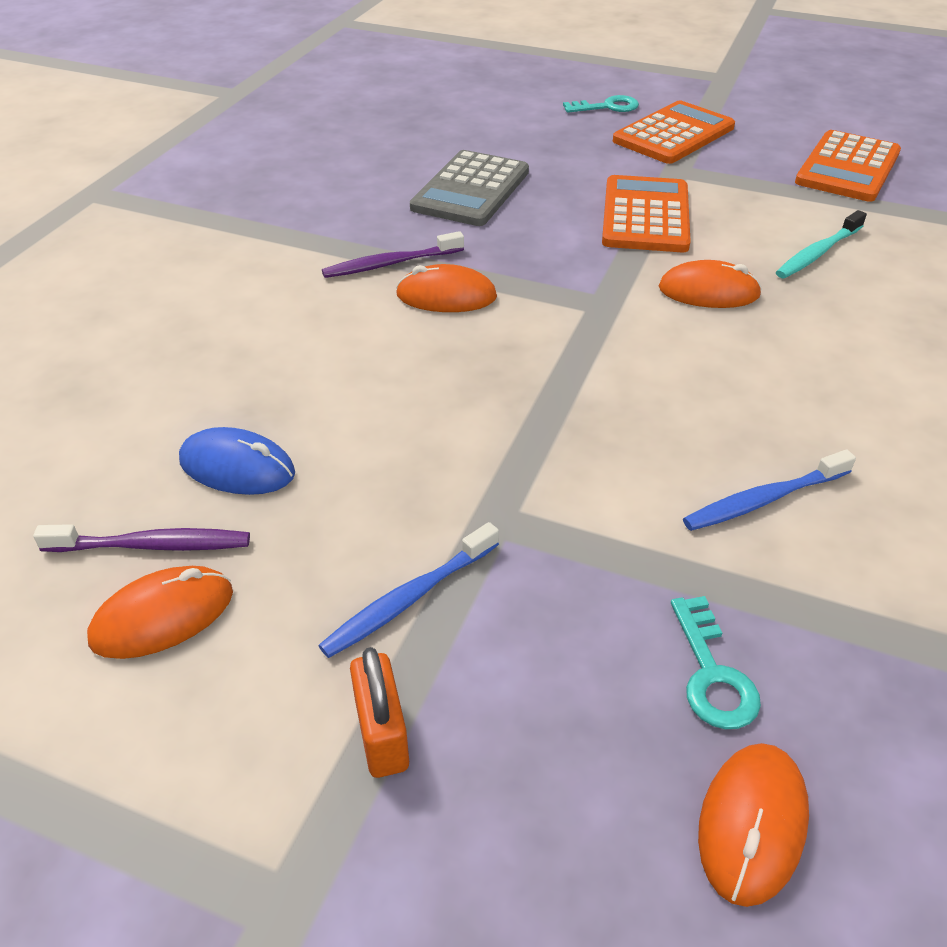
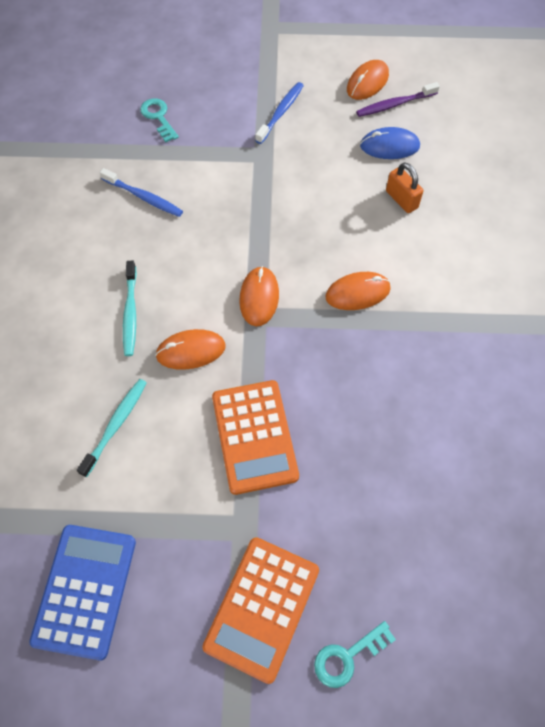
camera: 160 degrees right, 20 degrees up
purple toothbrush [322,231,464,278] -> none
orange padlock [350,647,409,778] -> orange padlock moved to [386,162,423,213]
grey calculator [410,150,529,226] -> none
blue toothbrush [683,449,856,531] -> blue toothbrush turned 75 degrees clockwise [100,168,183,217]
orange mouse [698,743,809,907] -> orange mouse moved to [239,266,279,326]
orange calculator [795,130,901,202] -> blue calculator [29,525,136,660]
none -> turquoise toothbrush [123,261,137,356]

